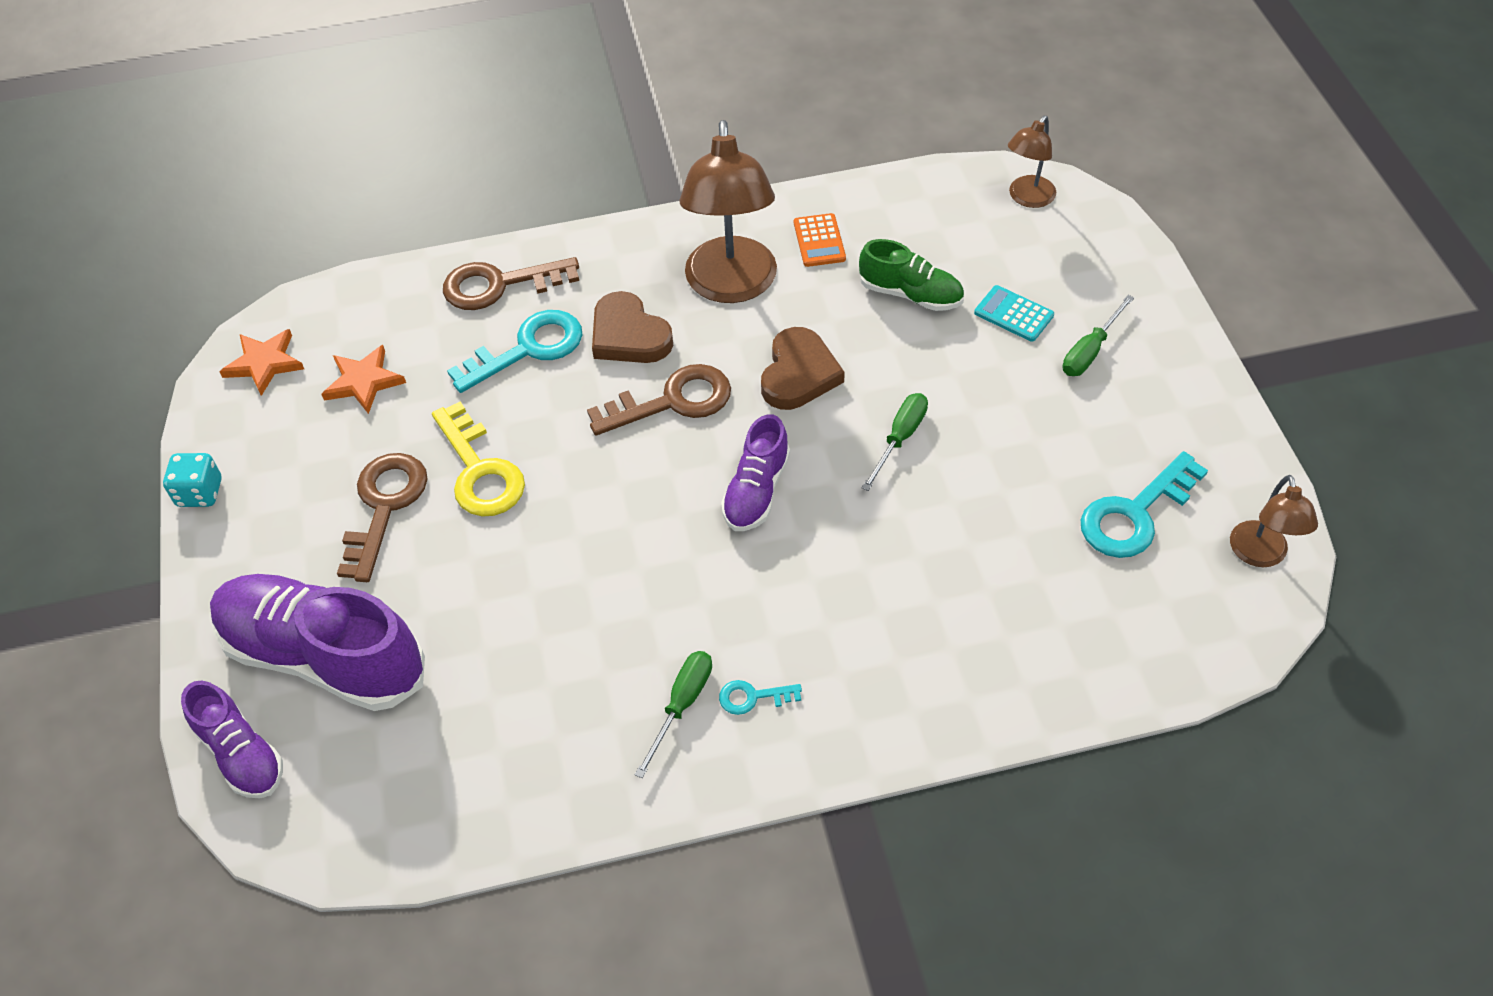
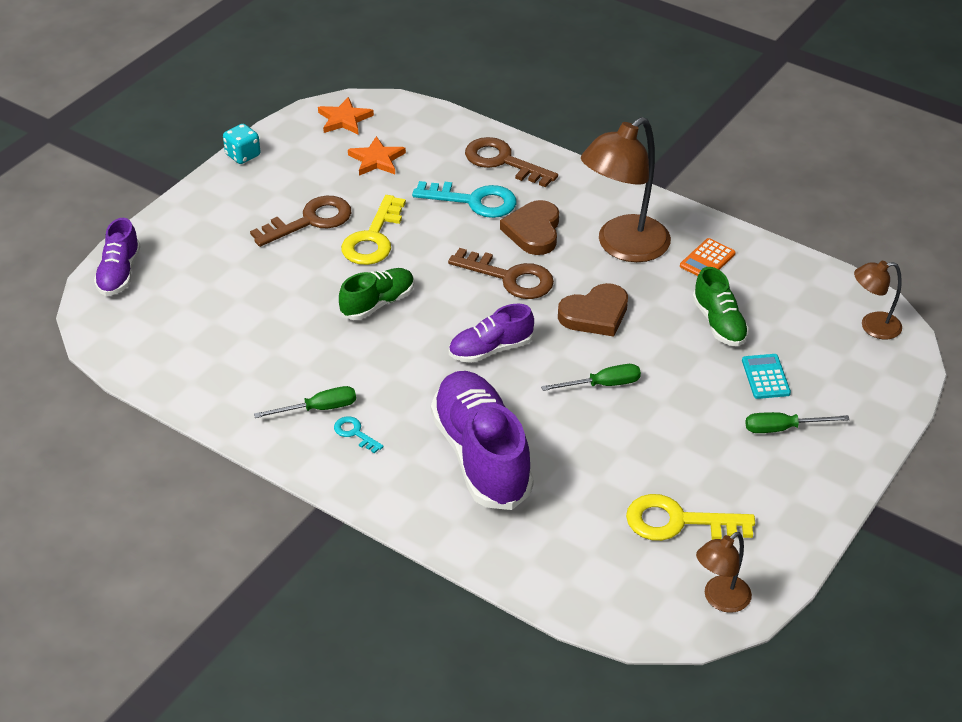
camera: 45 degrees right, 10 degrees down
purple shoe [210,574,425,711] -> purple shoe moved to [431,371,534,510]
turquoise key [1081,451,1208,558] -> yellow key [626,494,755,541]
none -> green shoe [339,268,414,320]

